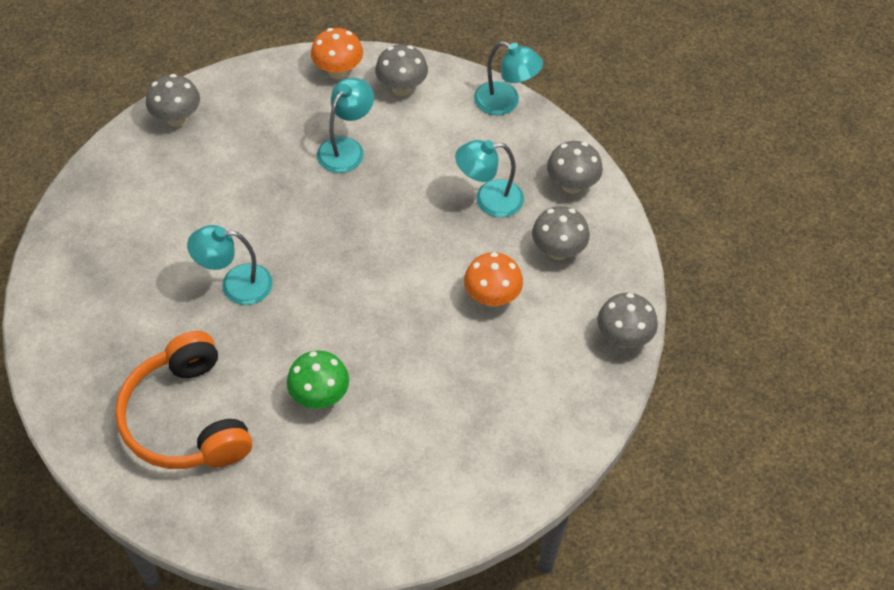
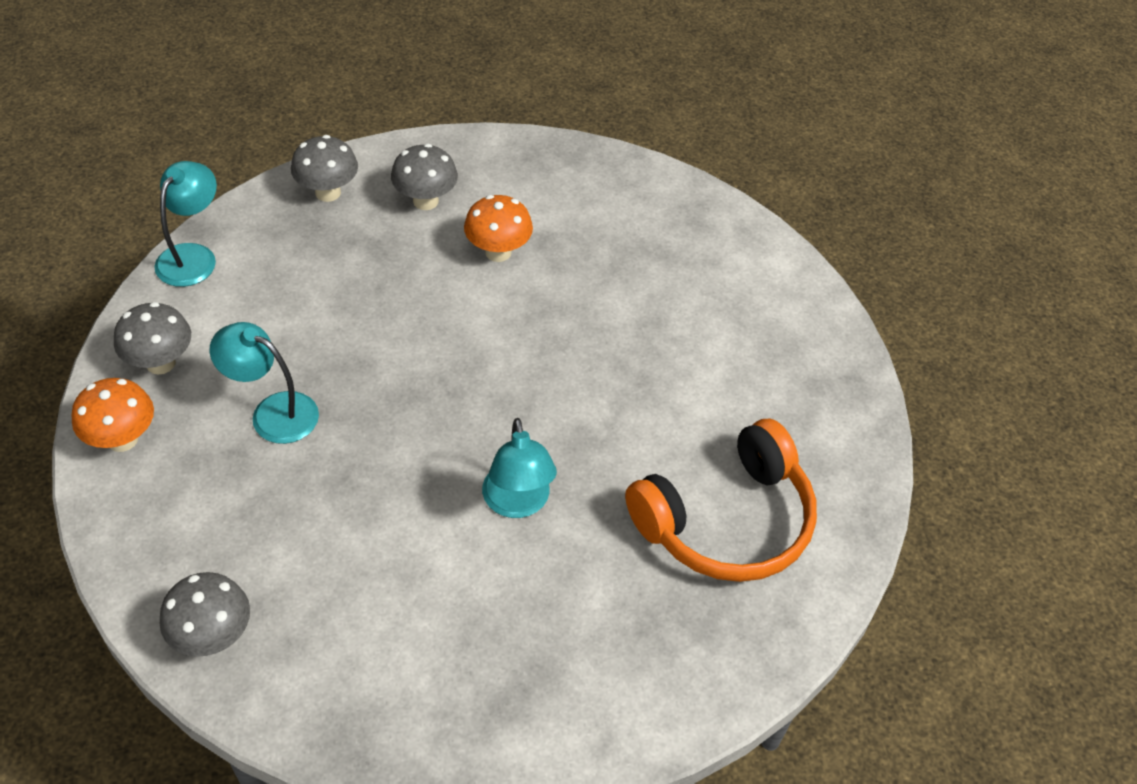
camera: 100 degrees left, 5 degrees down
green mushroom [287,350,349,409] -> none
turquoise lamp [455,140,524,217] -> none
grey mushroom [597,293,658,348] -> none

